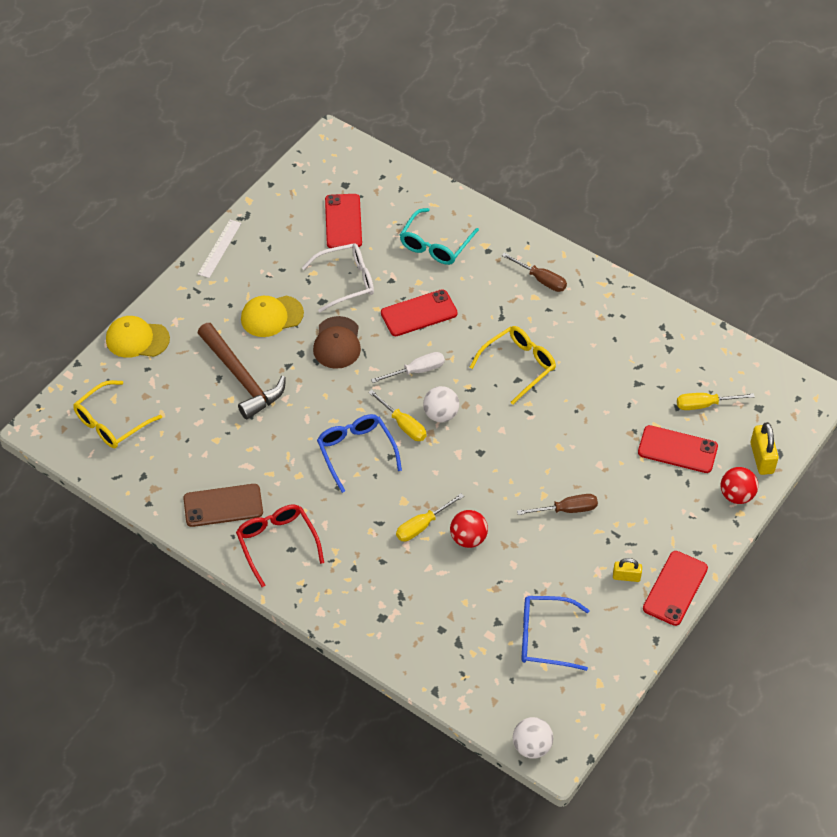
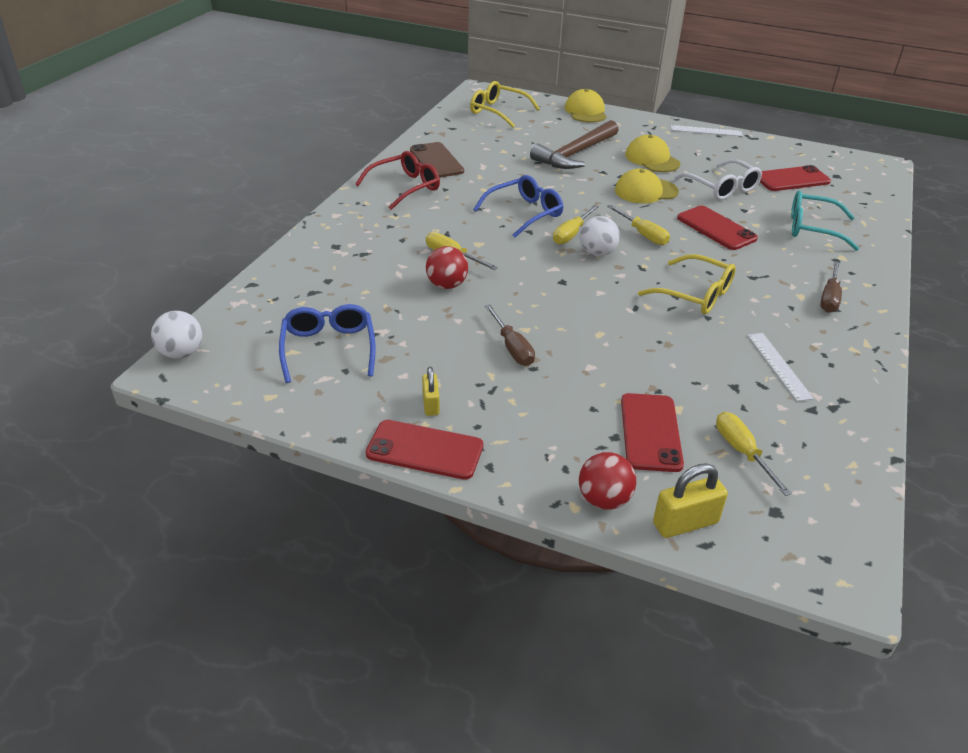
camera: 75 degrees right, 15 degrees down
brown cap [313,316,361,369] -> yellow cap [615,169,679,203]
white screwdriver [371,352,445,383] -> yellow screwdriver [607,205,670,245]
none -> white ruler [747,333,814,401]

